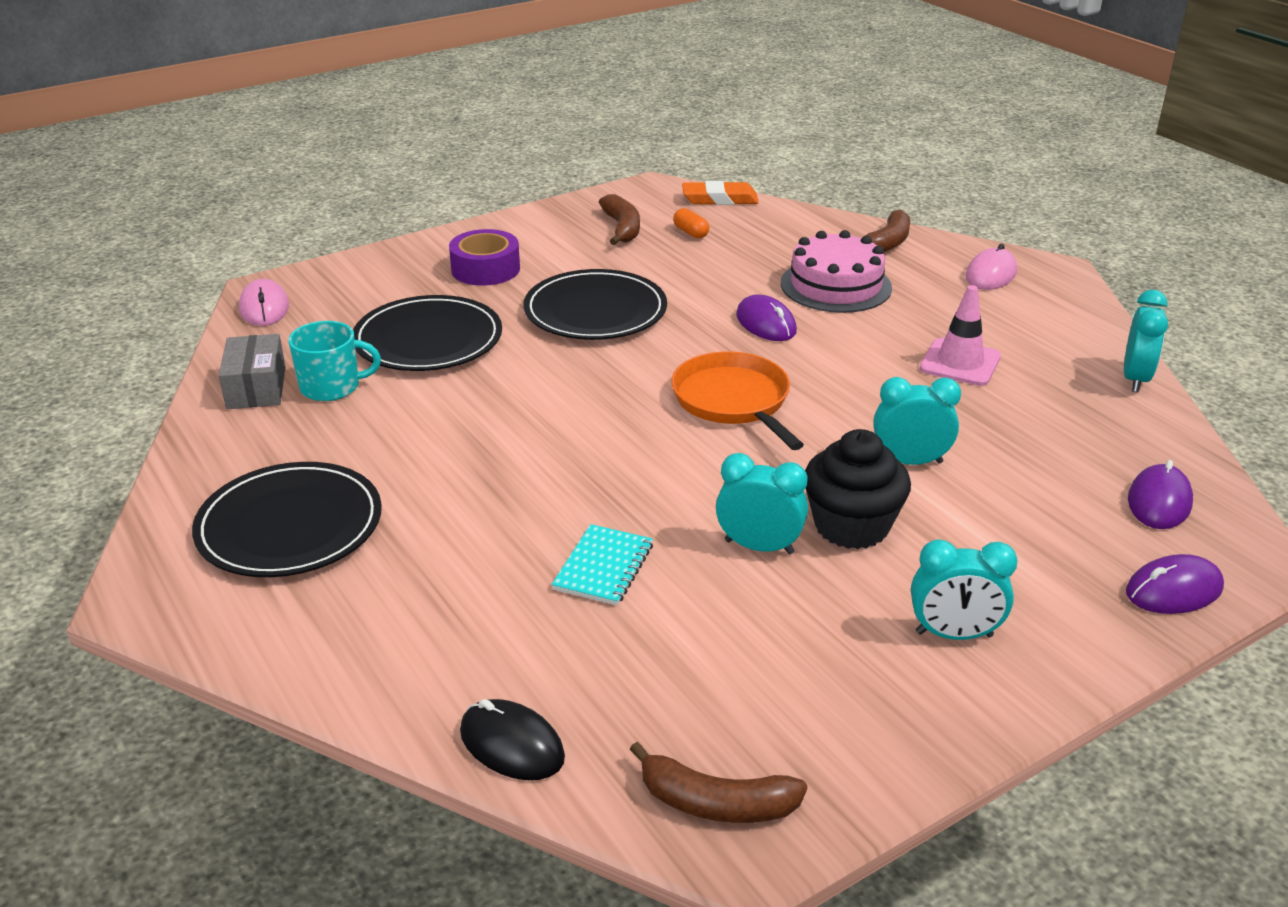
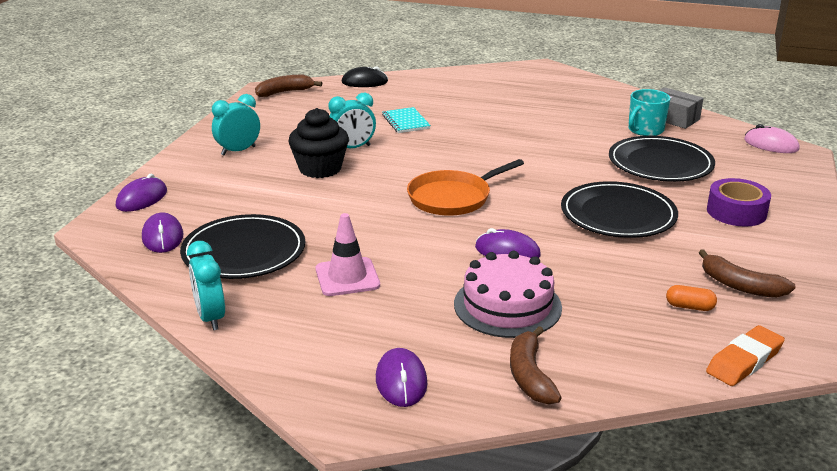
camera: 140 degrees right, 5 degrees down
black plate [192,462,382,577] -> black plate moved to [180,214,305,279]
orange pan [671,351,804,450] -> orange pan turned 120 degrees clockwise [407,159,524,216]
turquoise clock [873,377,961,465] -> none
pink mouse [965,244,1017,290] -> purple mouse [376,348,427,407]

